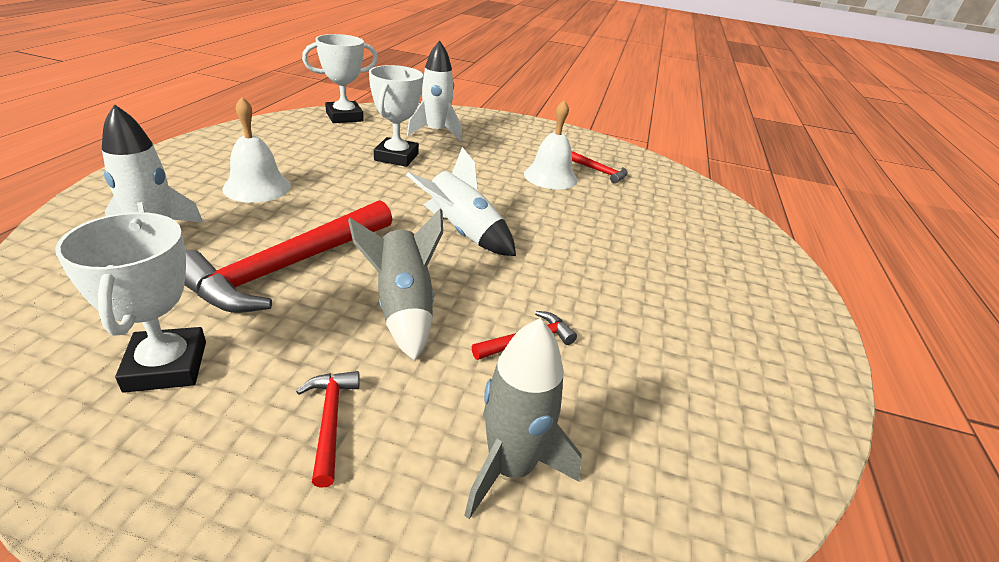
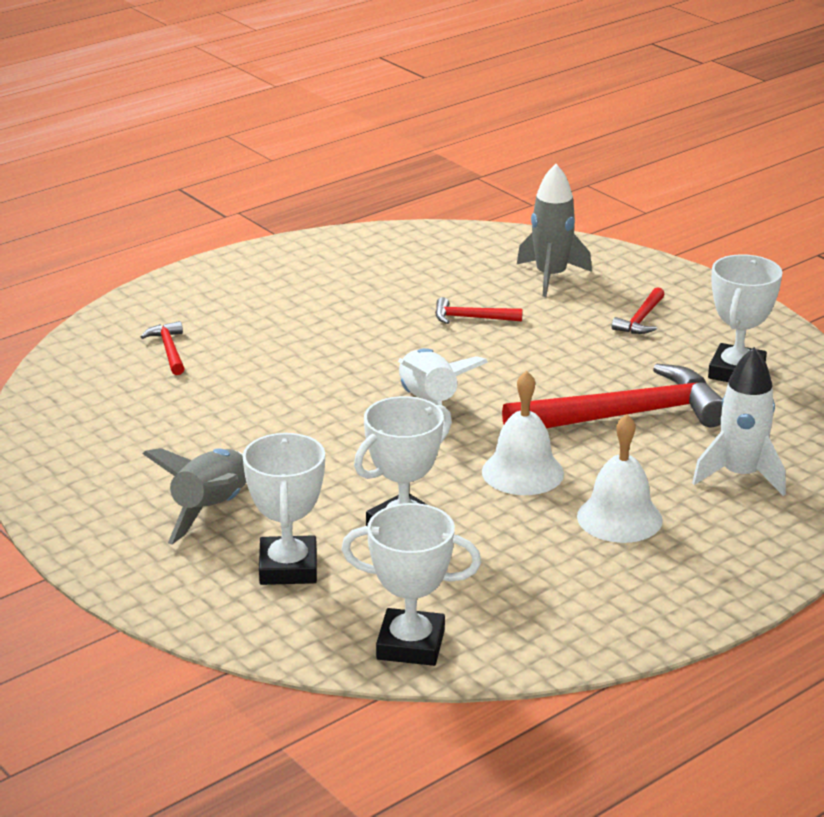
camera: 140 degrees left, 5 degrees down
grey rocket [348,208,443,361] -> grey rocket moved to [143,448,246,545]
white rocket [407,41,462,141] -> white trophy [242,433,325,585]
white bell [524,100,578,189] -> white bell moved to [482,371,564,495]
red hammer [572,151,628,184] -> red hammer moved to [141,321,185,375]

